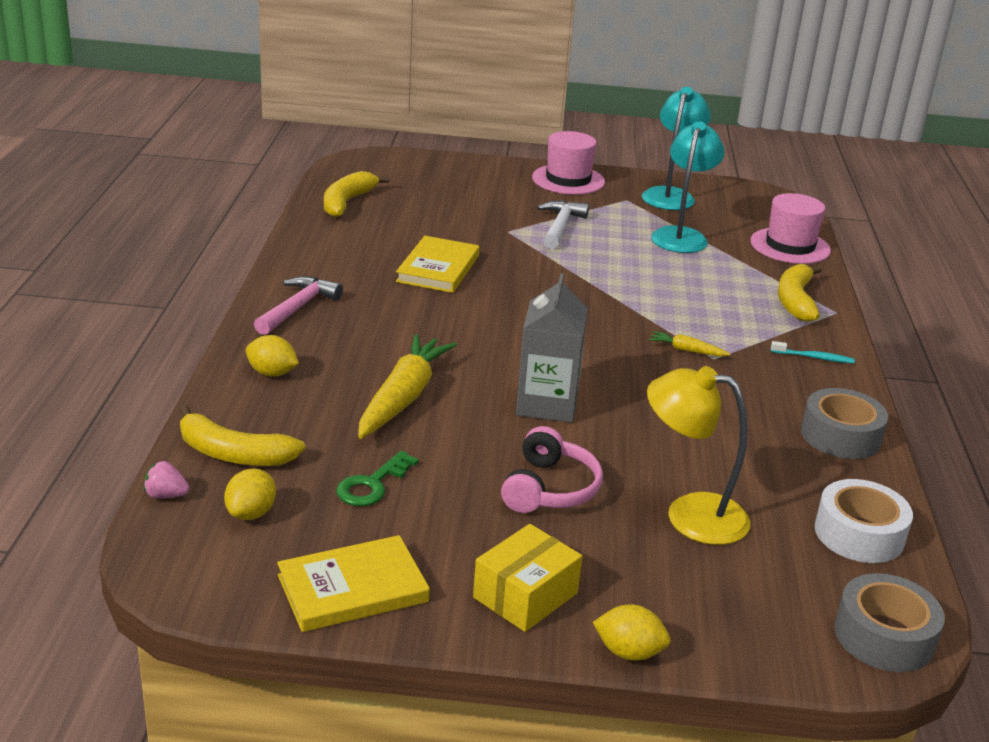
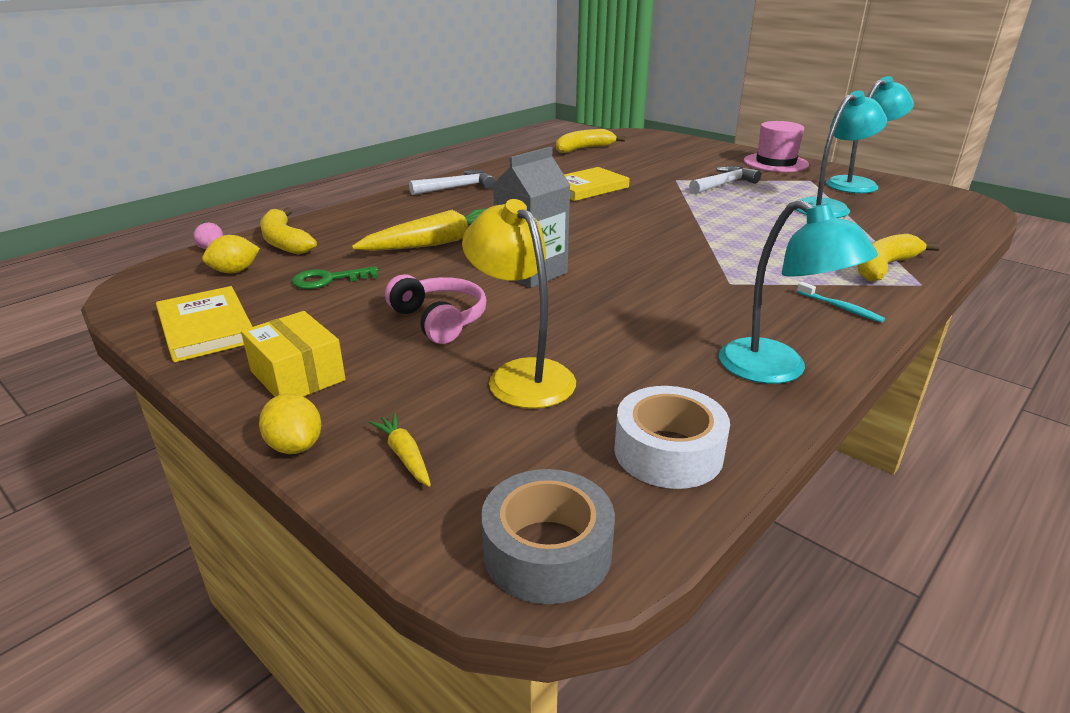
camera: 40 degrees right, 0 degrees up
yellow lemon [246,335,299,377] -> none
pink hammer [254,276,343,335] -> white hammer [409,170,496,195]
yellow book [277,535,430,632] -> yellow book turned 45 degrees clockwise [156,286,253,362]
yellow box [473,524,582,632] -> yellow box turned 60 degrees clockwise [241,311,346,397]
pink headphones [501,426,603,513] -> pink headphones turned 90 degrees counterclockwise [385,274,487,344]
yellow carrot [649,331,730,356] -> yellow carrot moved to [369,413,431,487]
pink hat [750,193,831,264] -> none
grey tape [801,388,888,459] -> turquoise lamp [719,200,878,384]

